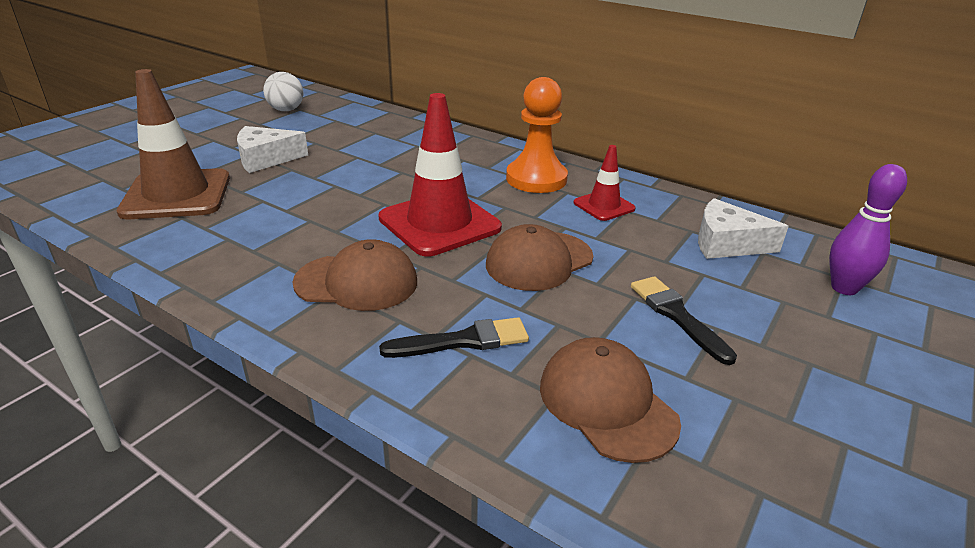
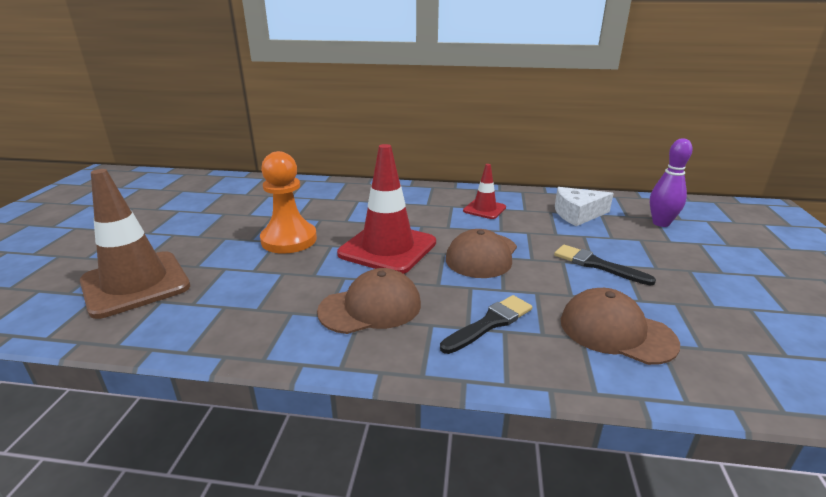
camera: 25 degrees left, 5 degrees down
white cheese [237,126,308,173] -> none
white ball [263,72,303,111] -> none
orange pawn [506,77,568,193] -> orange pawn moved to [260,151,317,253]

